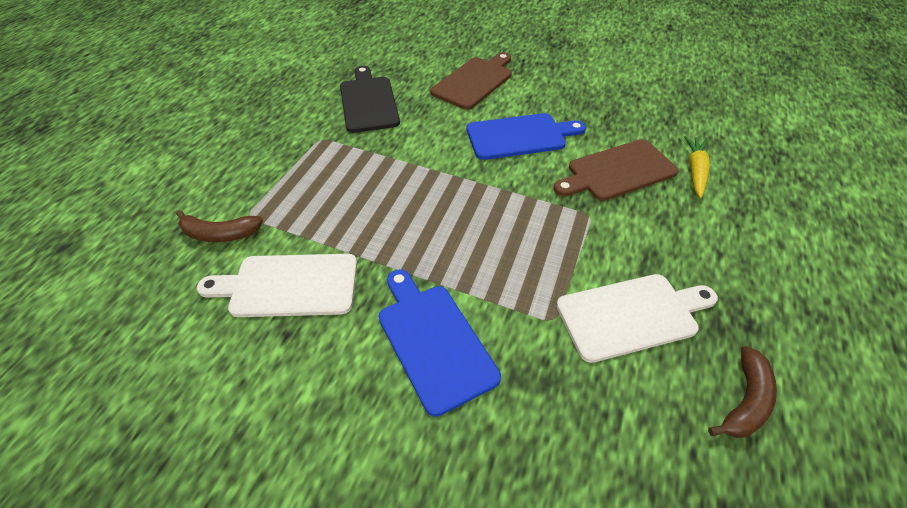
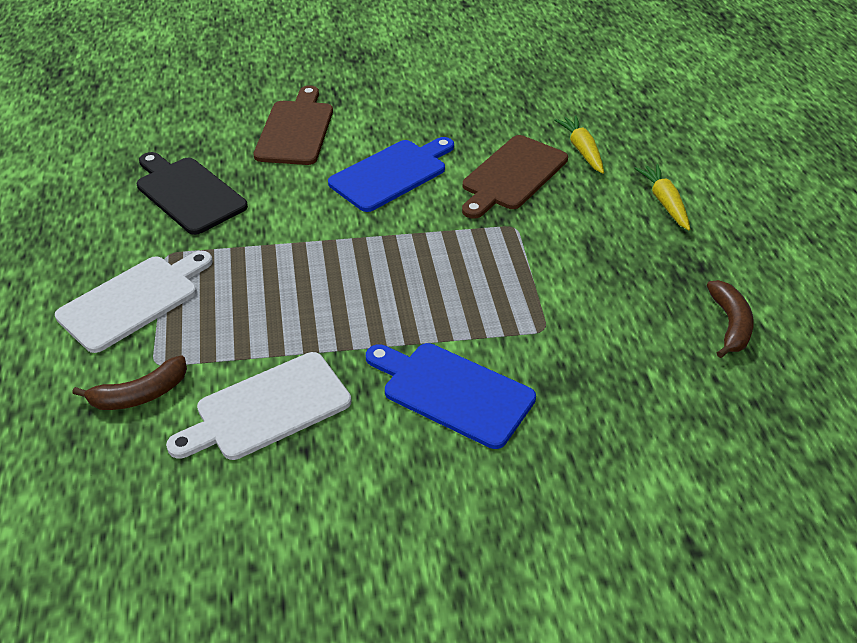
camera: 30 degrees left, 5 degrees down
white cutting board [556,274,718,363] -> white cutting board moved to [55,251,213,353]
none -> yellow carrot [634,164,690,230]

